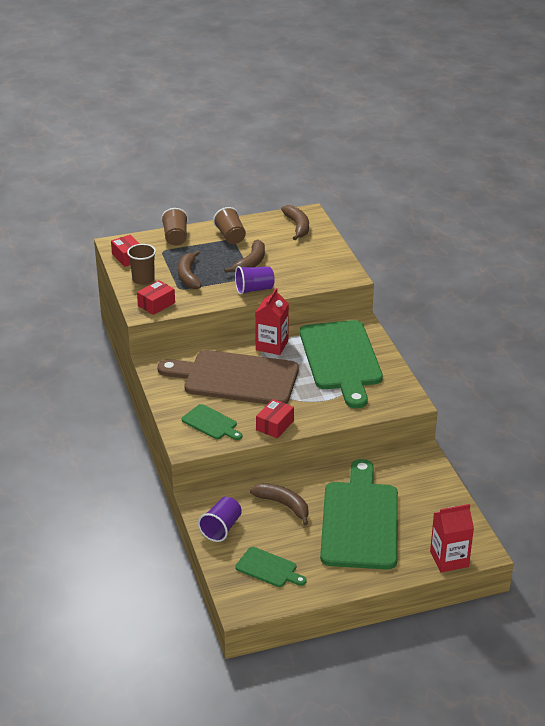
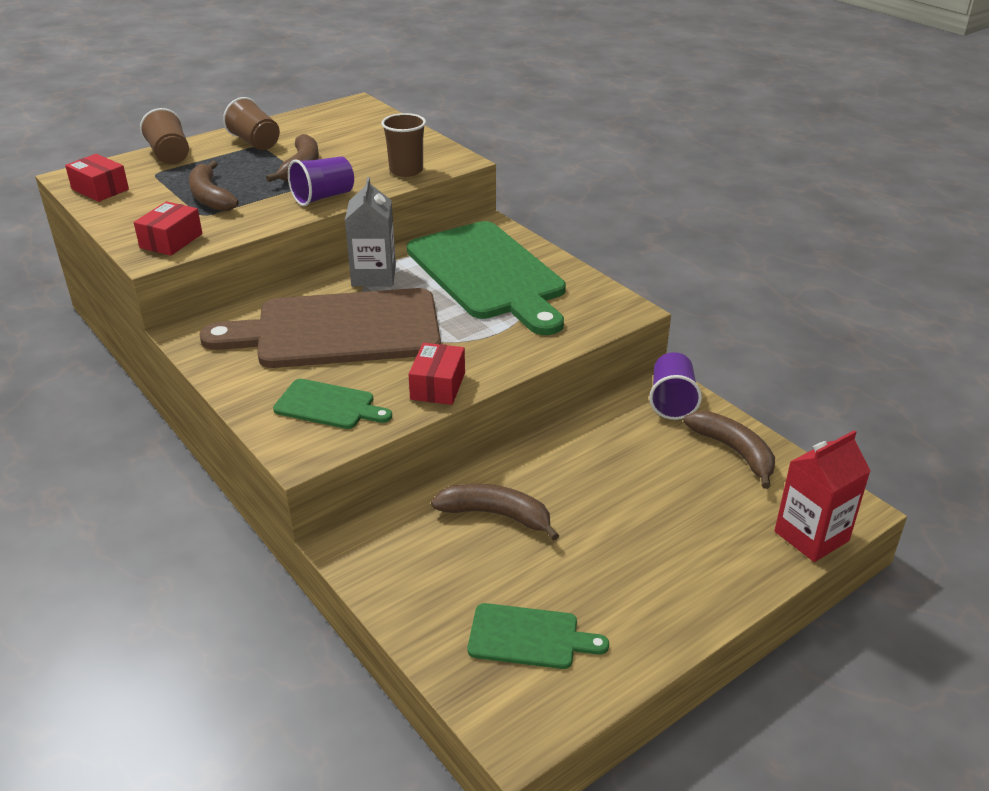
camera: 20 degrees left, 0 degrees up
brown cup [127,244,156,285] -> brown cup moved to [381,113,426,177]
purple cup [198,497,242,542] -> purple cup moved to [649,352,702,420]
red carton [255,288,289,355] -> grey carton [345,177,396,286]
brown banana [281,205,309,240] -> brown banana moved to [683,411,775,489]
green cutting board [320,459,398,569] -> none

